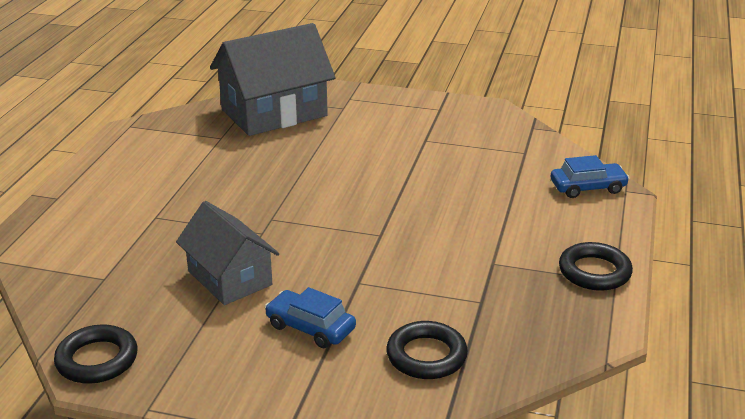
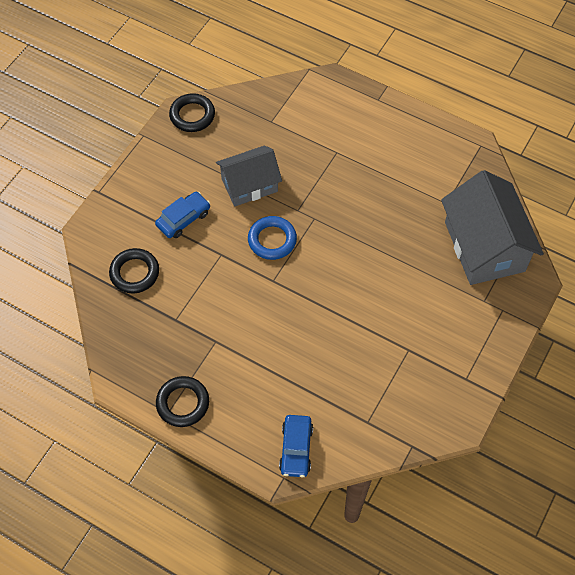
camera: 105 degrees right, 30 degrees up
none -> blue ring [248,216,297,260]

